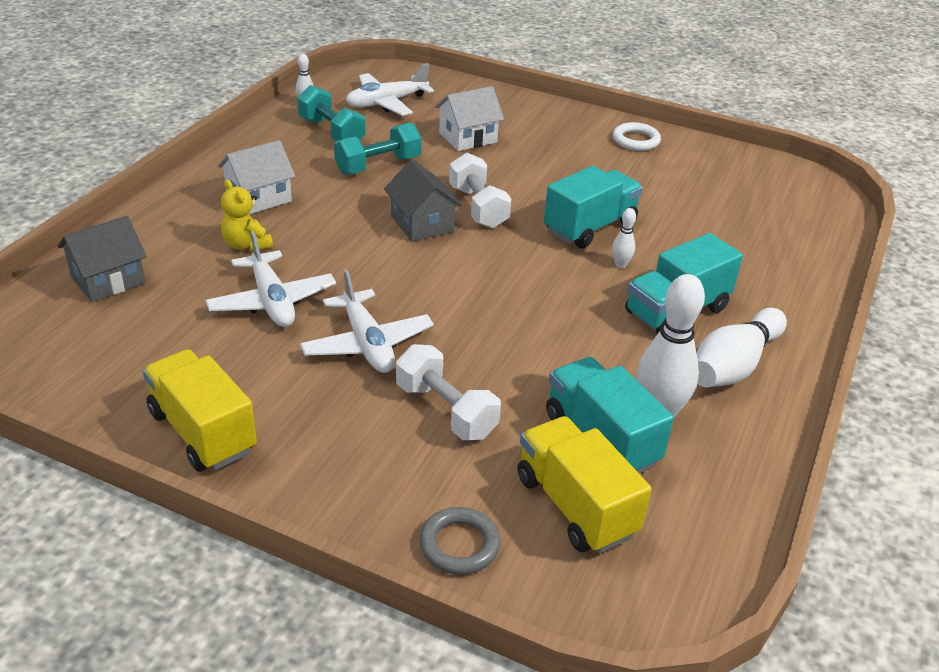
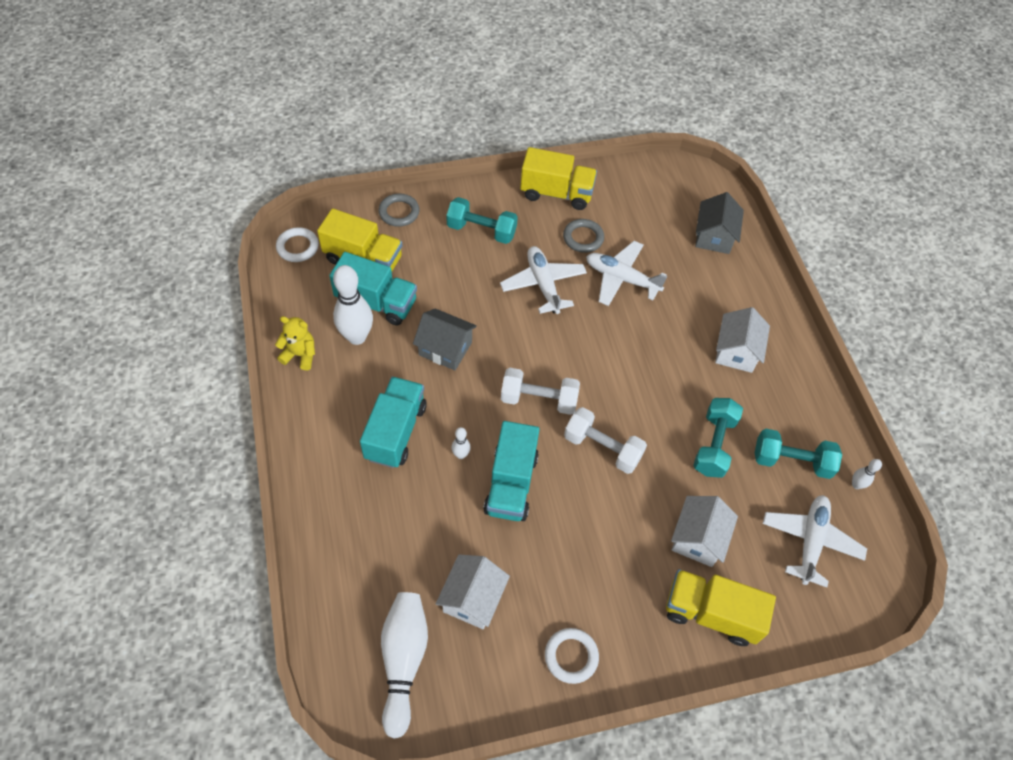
camera: 140 degrees right, 20 degrees up
yellow teddy bear [221,180,273,251] -> yellow teddy bear moved to [275,316,315,370]
white plane [300,269,434,373] -> white plane turned 45 degrees clockwise [500,246,587,314]
grey house [384,159,462,242] -> grey house moved to [413,308,477,370]
white dumbbell [396,344,501,440] -> white dumbbell moved to [501,368,580,415]
white bowling pin [697,308,787,387] -> white bowling pin moved to [381,592,428,739]
none -> white ring [276,227,319,262]
none -> white house [436,554,510,629]
none -> turquoise dumbbell [446,197,518,244]
none -> grey ring [563,219,604,253]
none -> yellow truck [666,569,776,646]

